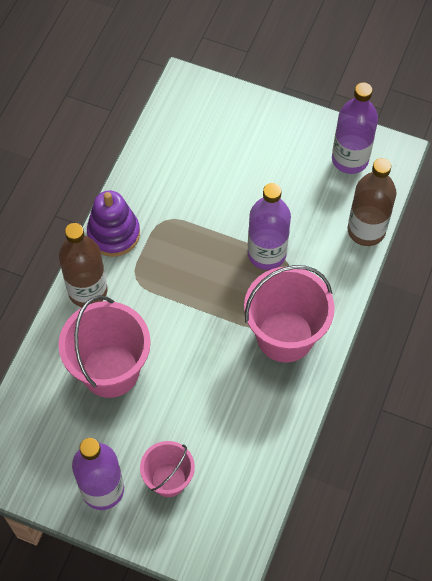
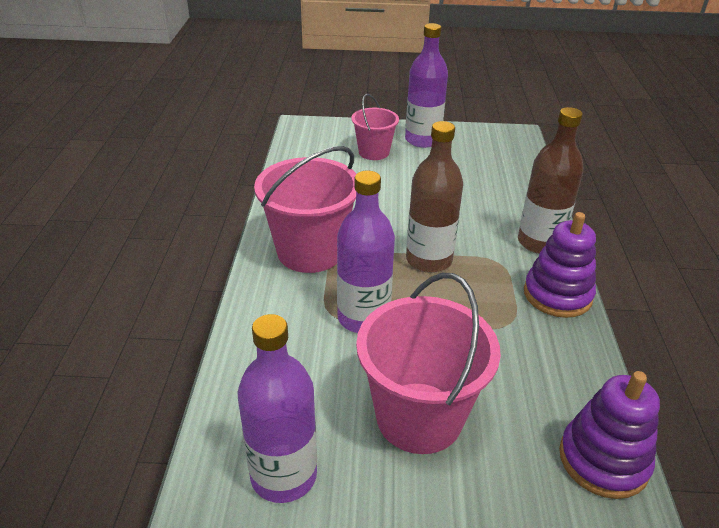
camera: 160 degrees right, 25 degrees down
pink bucket [58,296,151,398] -> pink bucket moved to [356,273,501,454]
brown bottle [348,158,396,246] -> brown bottle moved to [406,121,463,273]
none -> purple stacking toy [559,371,660,499]

